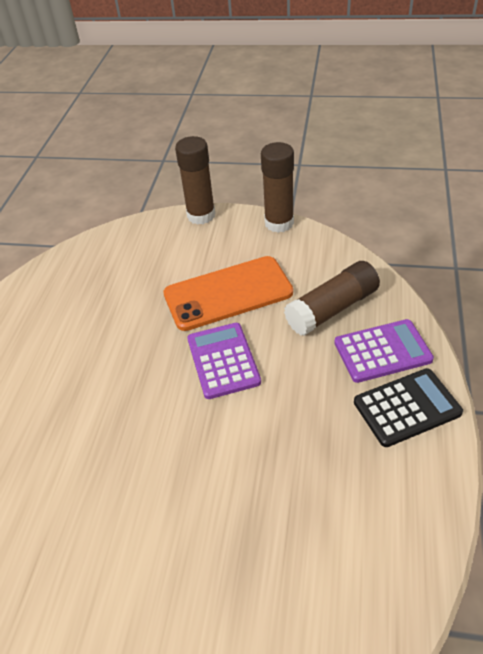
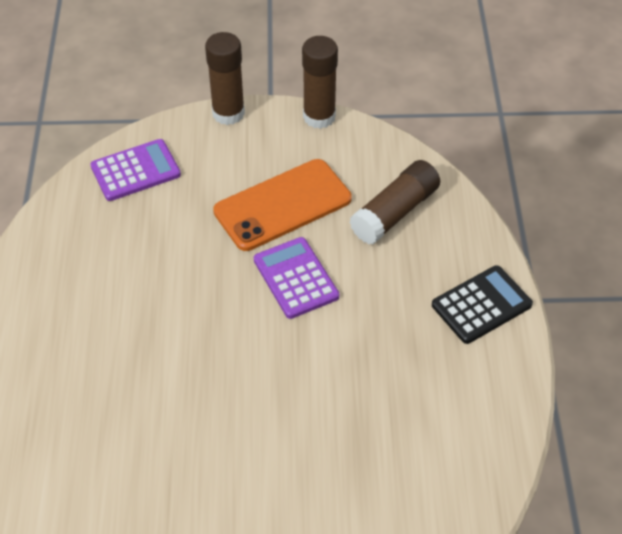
camera: 15 degrees left, 5 degrees up
purple calculator [334,319,434,383] -> purple calculator moved to [90,139,181,201]

